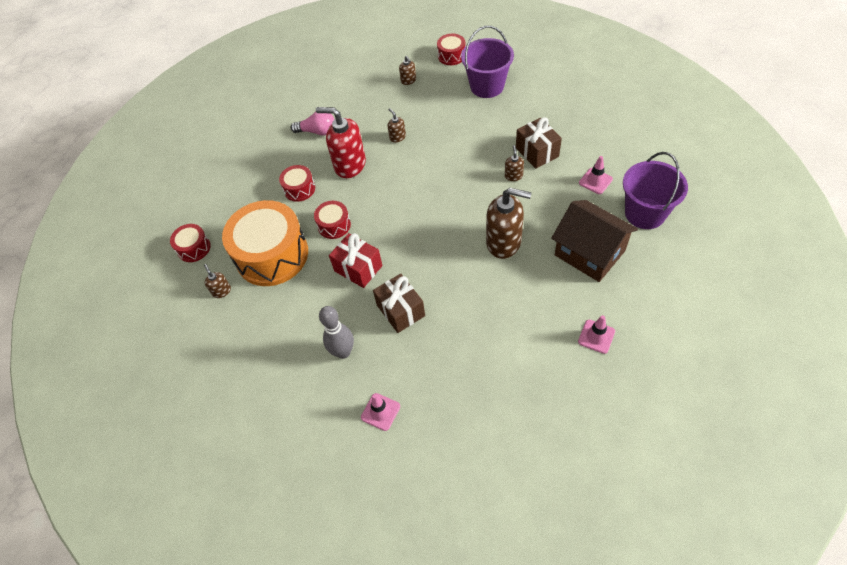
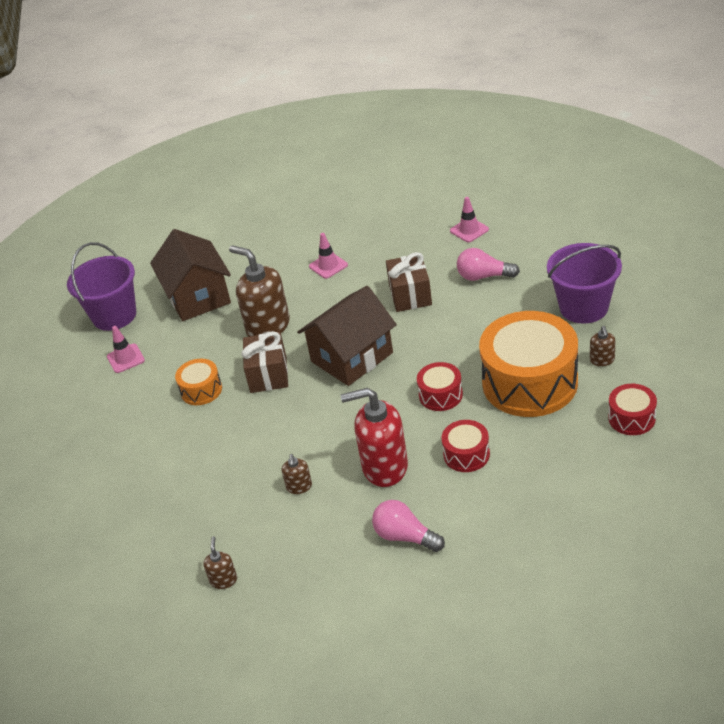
camera: 155 degrees left, 15 degrees down
red soap dispenser [316,107,366,178] -> red soap dispenser turned 135 degrees clockwise [340,388,408,487]
grey bowling pin [319,306,354,359] -> pink light bulb [457,248,520,281]
red gift [329,233,382,288] -> none
red drum [437,34,465,65] -> none
purple bucket [461,26,514,98] -> purple bucket moved to [547,243,622,324]
brown soap dispenser [505,145,524,181] -> orange drum [175,358,222,405]
brown gift [516,117,562,169] -> brown gift moved to [241,331,288,393]
pink traffic cone [578,315,615,354] -> pink traffic cone moved to [309,233,348,279]
none -> brown house [297,286,397,386]

